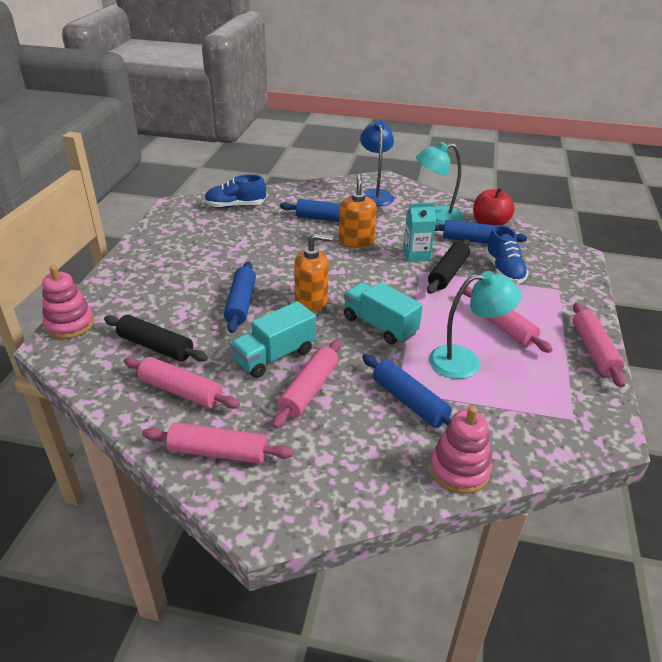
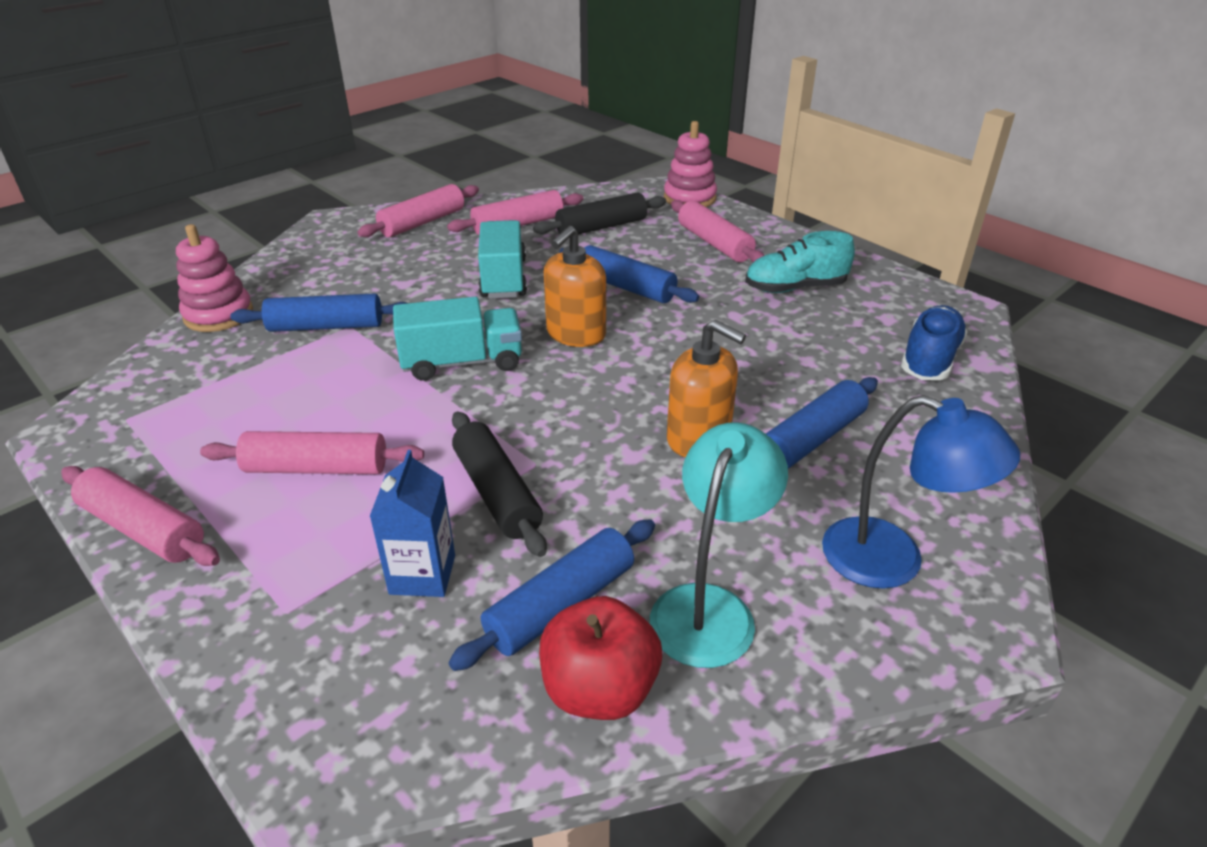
camera: 125 degrees right, 0 degrees up
pink rolling pin [273,340,341,429] -> pink rolling pin moved to [671,200,764,262]
turquoise carton [403,202,436,262] -> none
turquoise lamp [429,271,521,379] -> none
blue shoe [485,225,529,284] -> blue carton [369,450,455,597]
none -> turquoise shoe [745,231,855,293]

